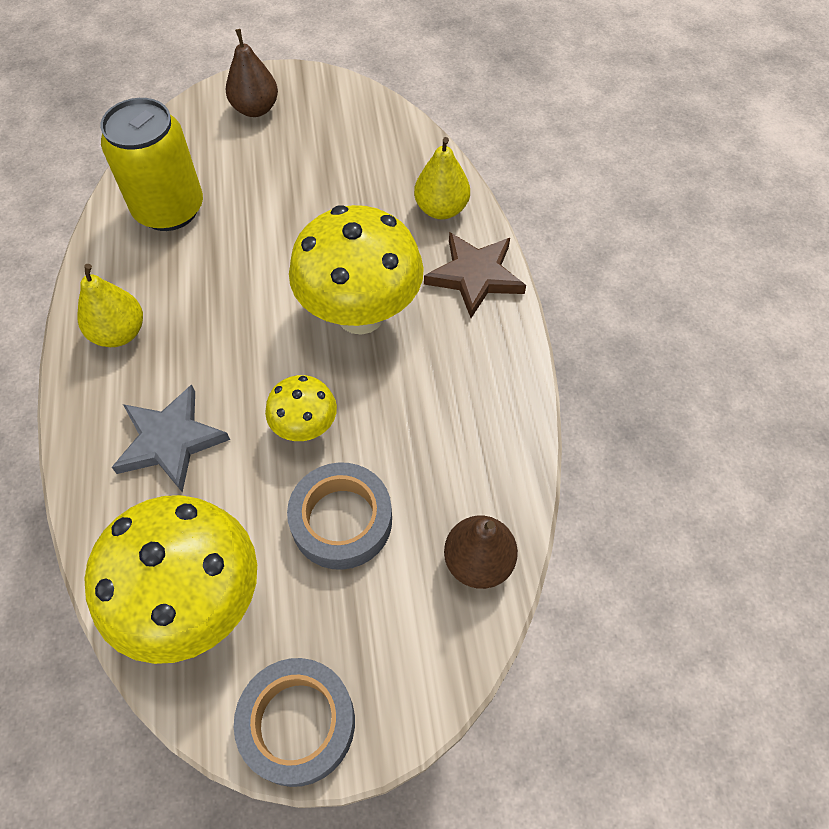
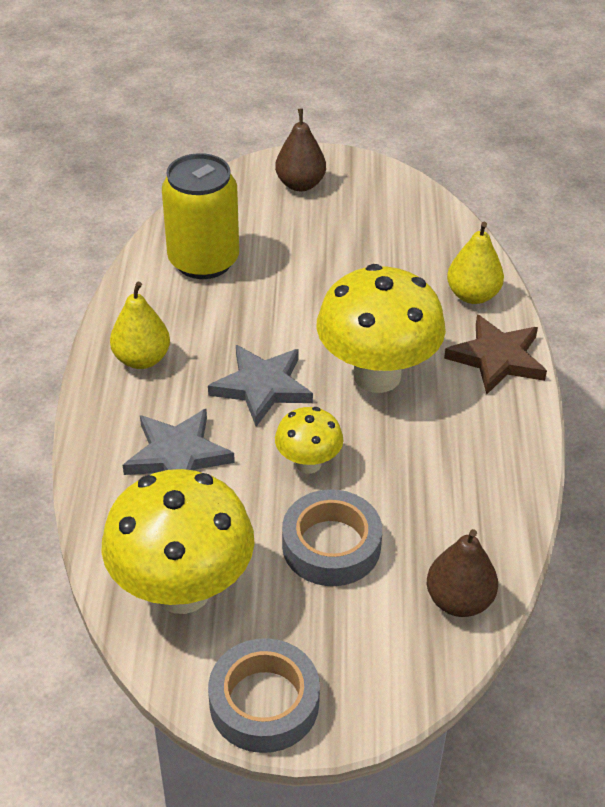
camera: 10 degrees right, 15 degrees down
none -> grey star [208,345,313,427]

